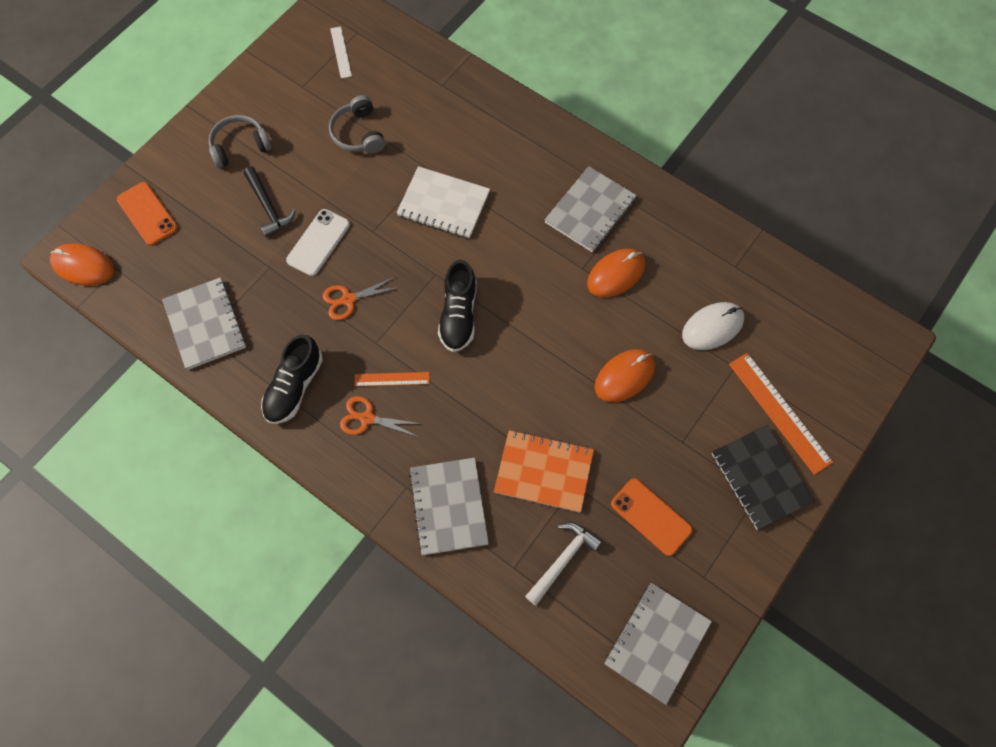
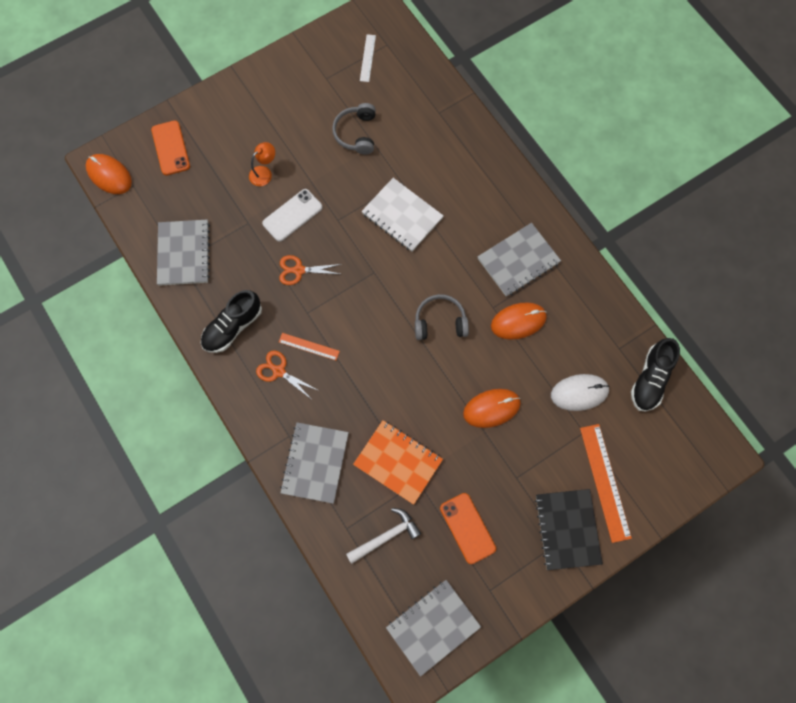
camera: 20 degrees right, 5 degrees up
grey headphones [208,115,272,168] -> grey headphones moved to [415,294,469,340]
black hammer [243,167,296,237] -> orange lamp [249,142,275,186]
black shoe [438,260,477,352] -> black shoe moved to [631,338,680,411]

